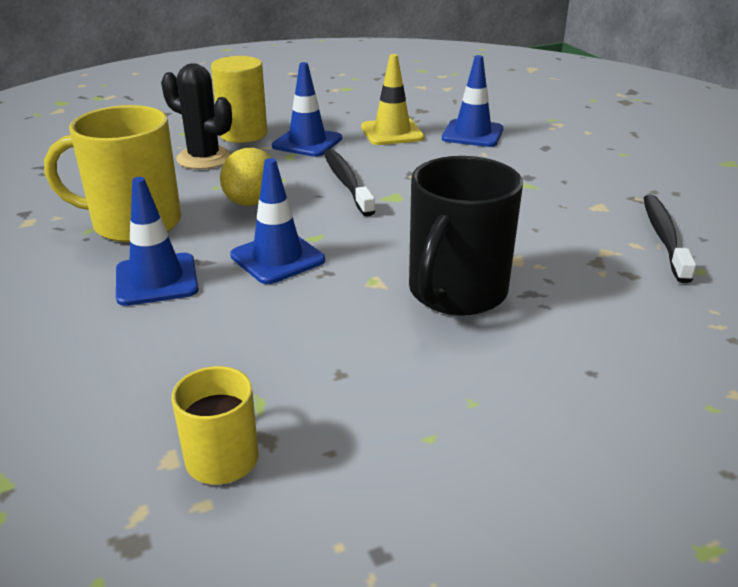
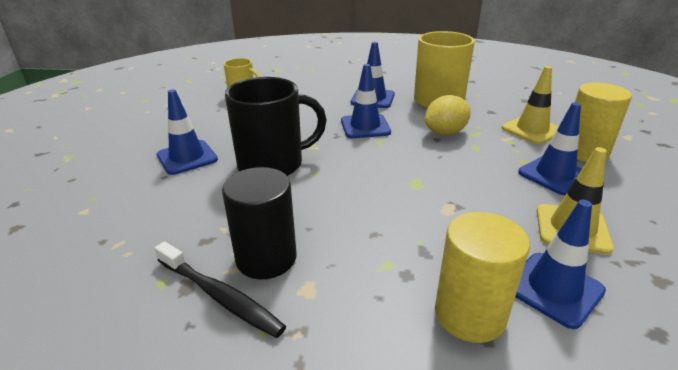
camera: 120 degrees right, 0 degrees up
black cactus [161,63,232,169] -> yellow traffic cone [502,66,559,144]
yellow lemon [220,148,272,206] -> yellow lemon turned 75 degrees counterclockwise [425,95,471,135]
black toothbrush [324,149,375,216] -> none
black mug [409,156,523,316] -> black mug turned 105 degrees clockwise [225,77,327,176]
none -> blue traffic cone [157,89,218,175]
none -> black cylinder [222,167,297,279]
none -> yellow cylinder [435,212,530,343]

